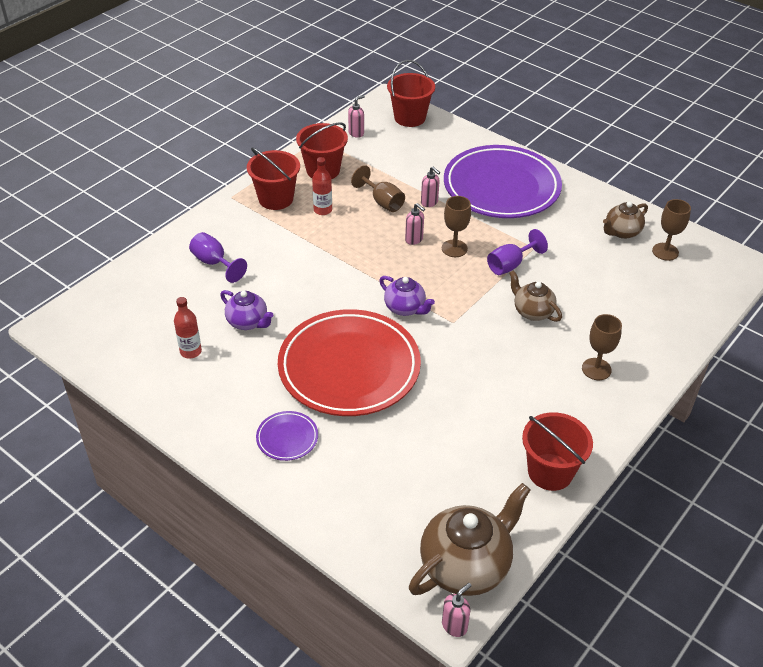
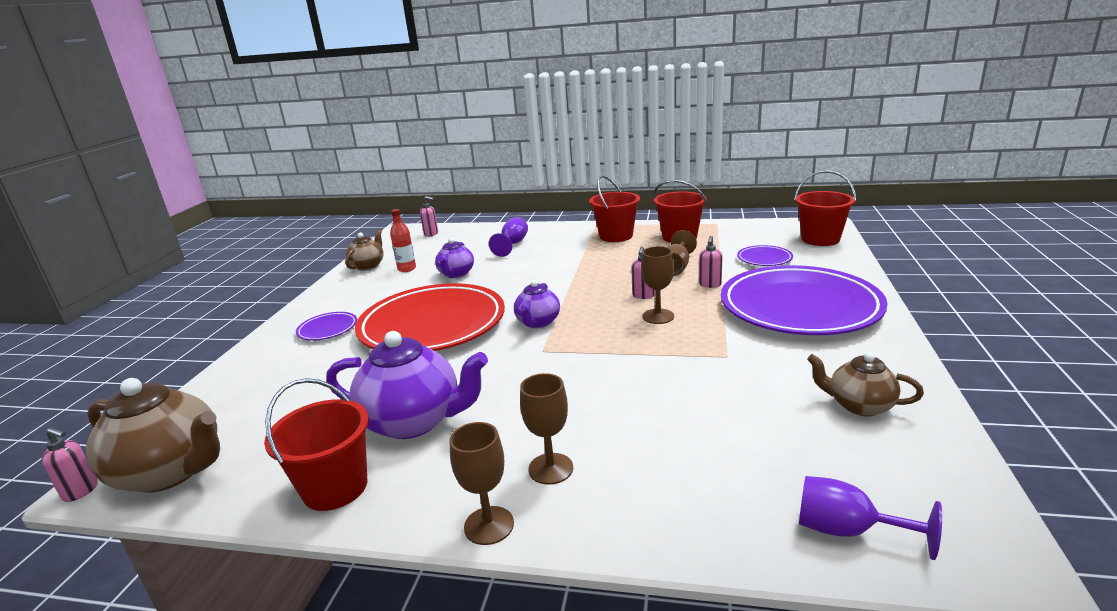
camera: 65 degrees right, 20 degrees down
red bottle [312,157,332,215] -> none
pink soap dispenser [348,95,365,138] -> pink soap dispenser moved to [420,196,438,237]
purple goblet [487,229,548,275] -> purple goblet moved to [799,476,942,560]
brown teapot [509,270,562,322] -> brown teapot moved to [345,229,384,271]
brown goblet [652,199,691,261] -> brown goblet moved to [449,422,514,545]
none -> purple teapot [326,331,488,439]
none -> purple plate [737,245,793,266]

